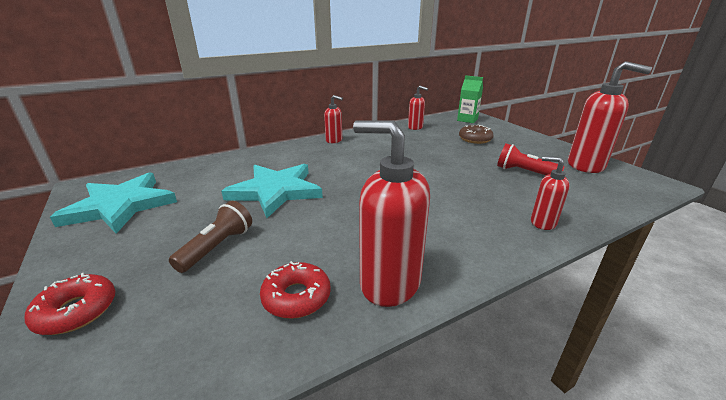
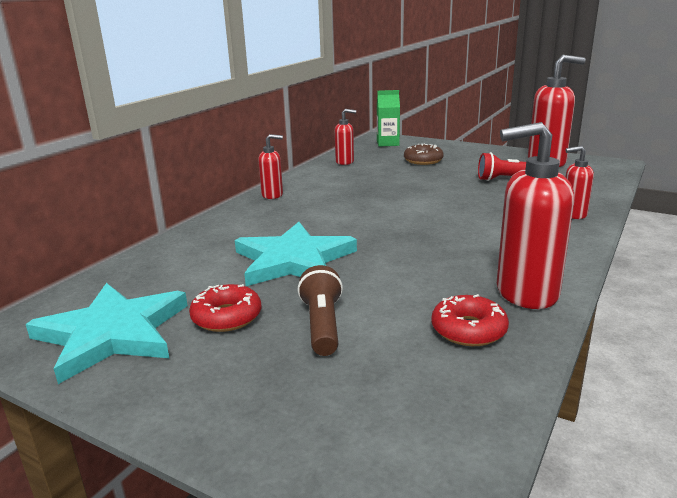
camera: 30 degrees left, 5 degrees down
red donut [25,273,115,335] -> red donut moved to [189,284,261,332]

